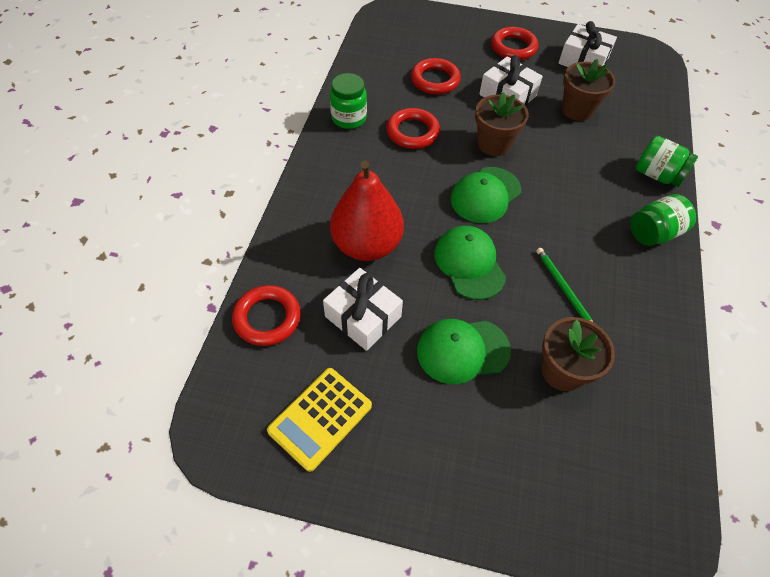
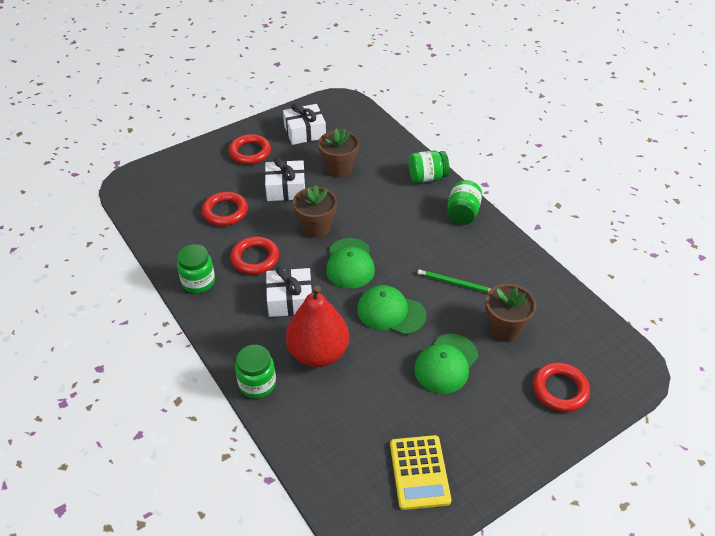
camera: 45 degrees left, 10 degrees down
red ring [232,285,301,346] -> red ring moved to [533,362,590,412]
white gift [323,268,403,351] -> white gift moved to [266,267,312,317]
none -> green jar [235,345,276,398]

